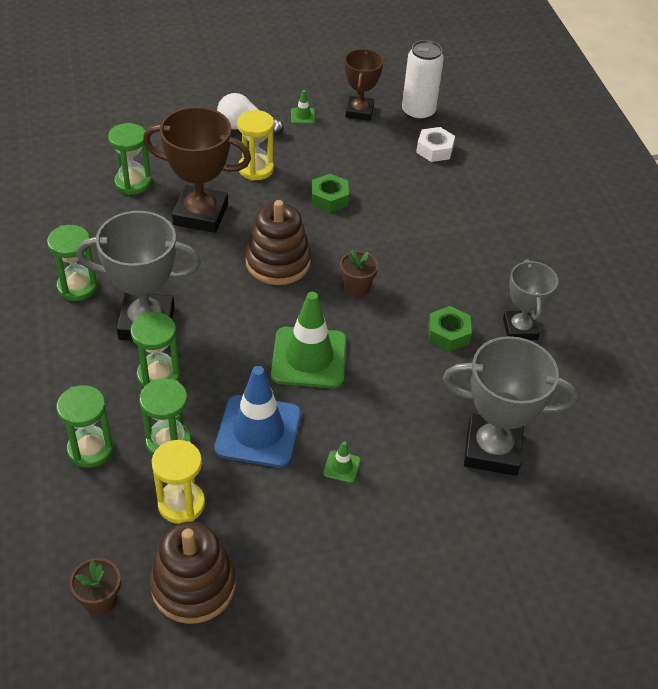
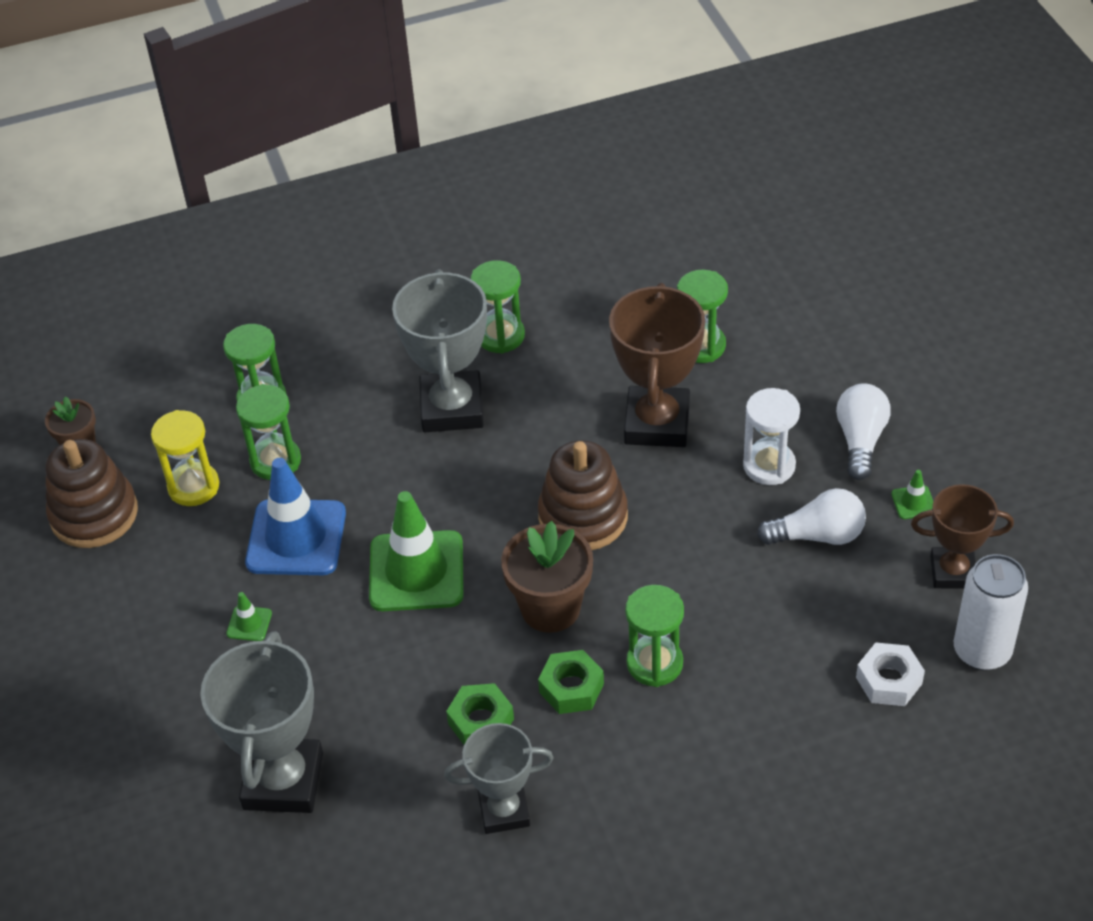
camera: 90 degrees right, 0 degrees up
green hourglass [131,312,180,387] -> green hourglass moved to [625,585,684,687]
yellow hourglass [237,110,274,181] -> white hourglass [743,388,800,485]
green nut [312,174,349,213] -> green nut moved to [538,650,604,714]
brown flower pot [340,249,378,297] -> brown flower pot [501,521,593,633], size x1.68
none -> white light bulb [757,488,866,545]

